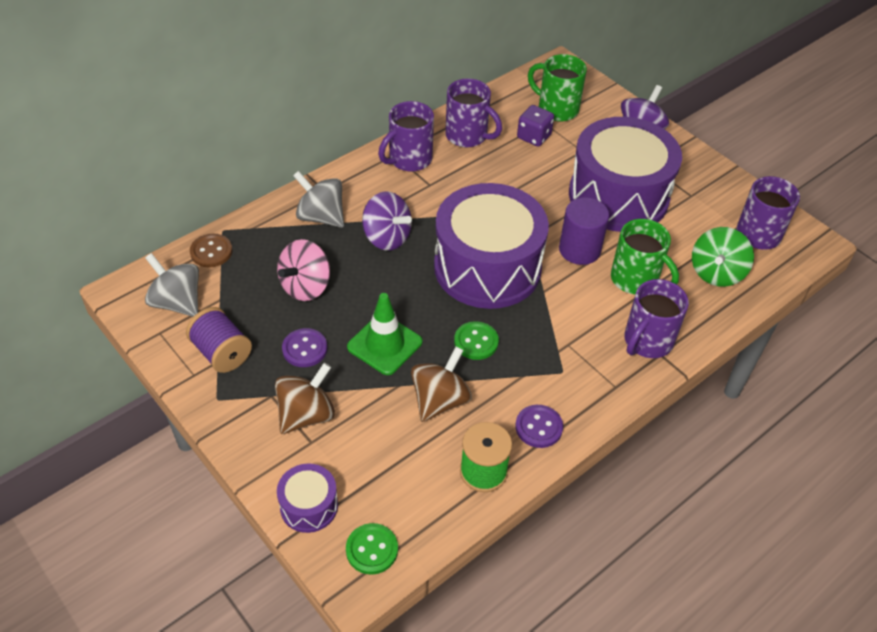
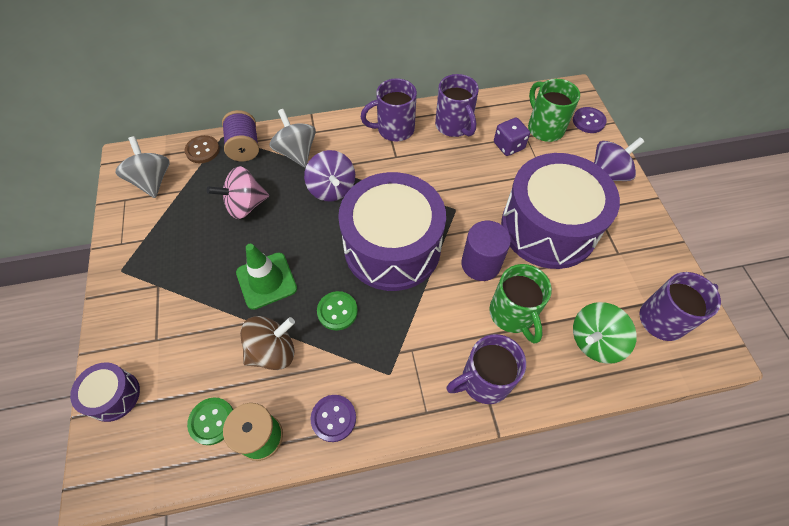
camera: 30 degrees right, 10 degrees up
purple spool [186,307,252,373] -> purple spool moved to [222,110,259,161]
brown spinning top [275,363,335,434] -> none
purple button [282,328,328,367] -> purple button moved to [573,107,607,133]
green button [346,523,398,575] -> green button moved to [187,398,233,445]

